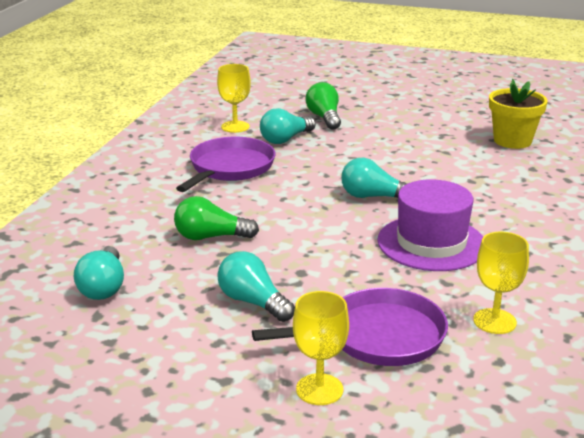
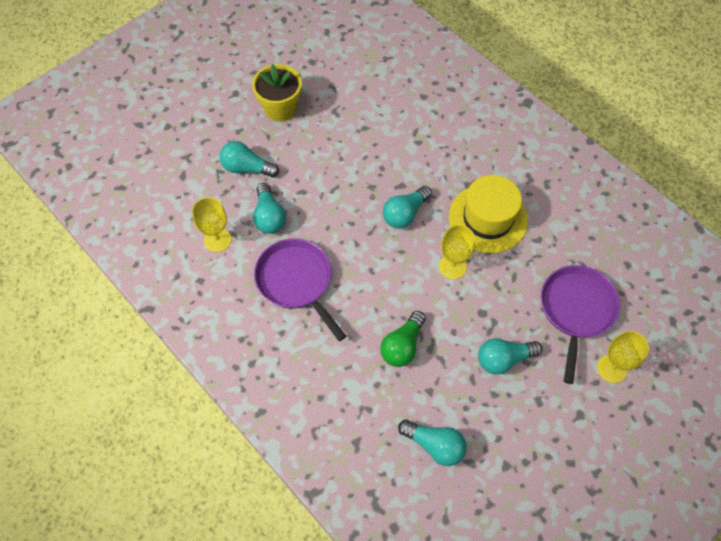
camera: 60 degrees left, 35 degrees up
green light bulb [306,82,341,130] -> turquoise light bulb [220,141,279,178]
purple hat [377,179,483,271] -> yellow hat [449,175,528,253]
yellow goblet [473,232,529,334] -> yellow goblet moved to [439,225,475,279]
yellow flower pot [489,79,548,149] -> yellow flower pot moved to [252,64,302,122]

